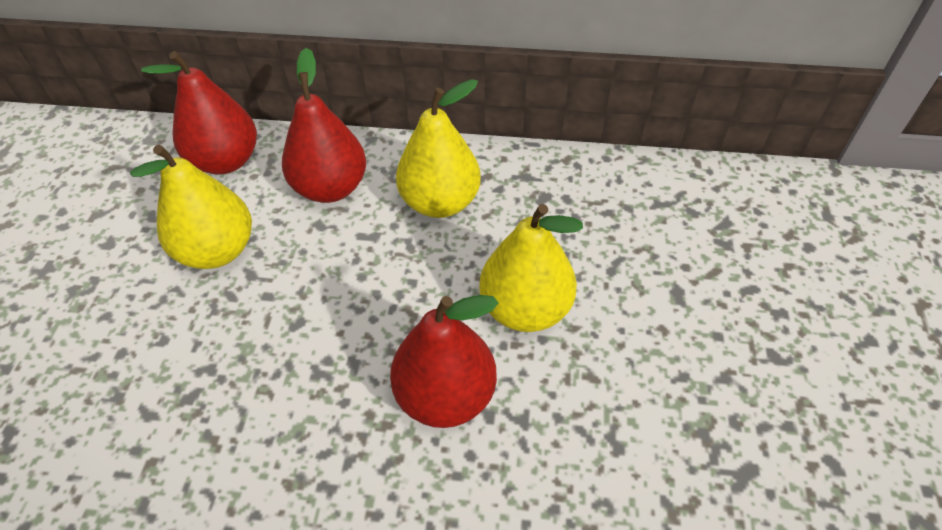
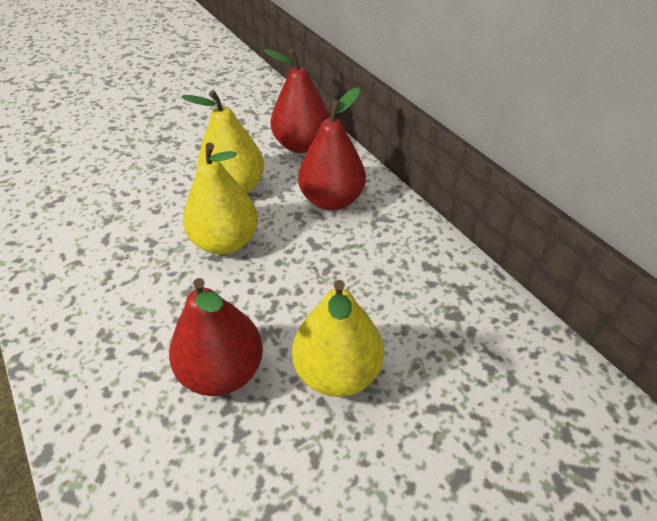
camera: 50 degrees right, 5 degrees down
yellow pear [396,79,481,218] -> yellow pear moved to [183,143,258,255]

